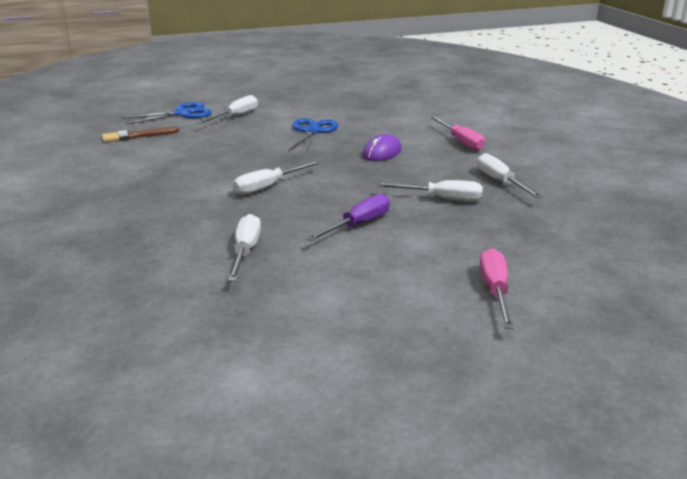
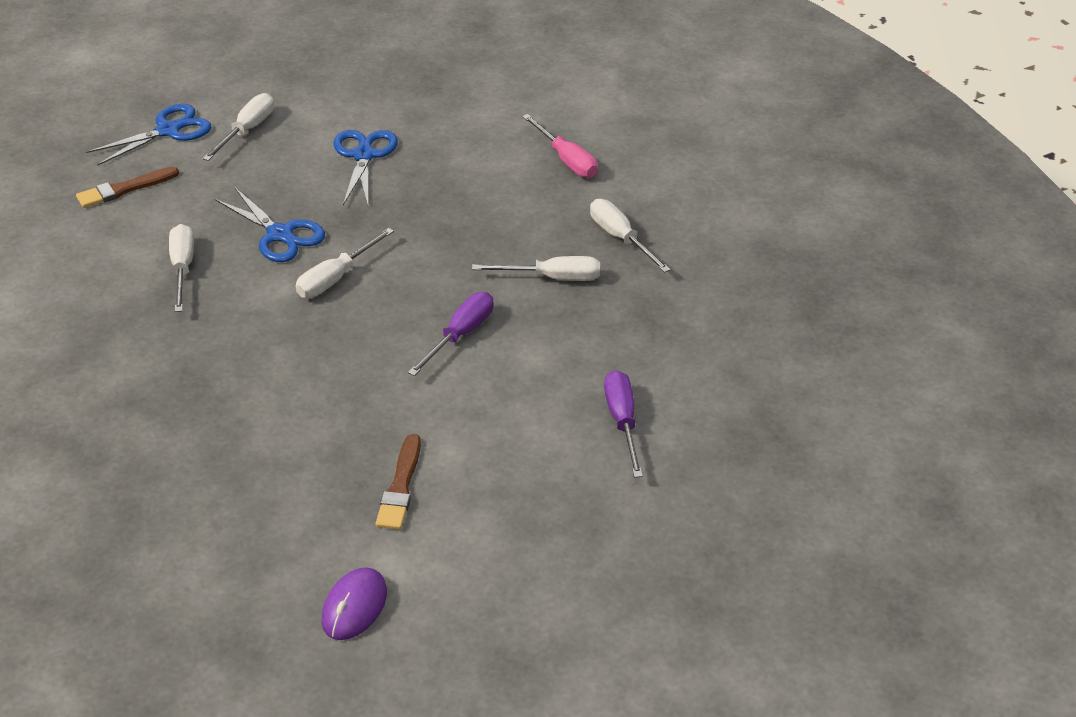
camera: 10 degrees left, 15 degrees up
white screwdriver [228,214,261,282] -> white screwdriver moved to [169,224,194,312]
purple mouse [363,134,402,161] -> purple mouse moved to [321,567,387,640]
pink screwdriver [480,248,514,329] -> purple screwdriver [604,370,643,478]
none -> blue scissors [215,188,325,262]
none -> brown brush [376,434,421,530]

